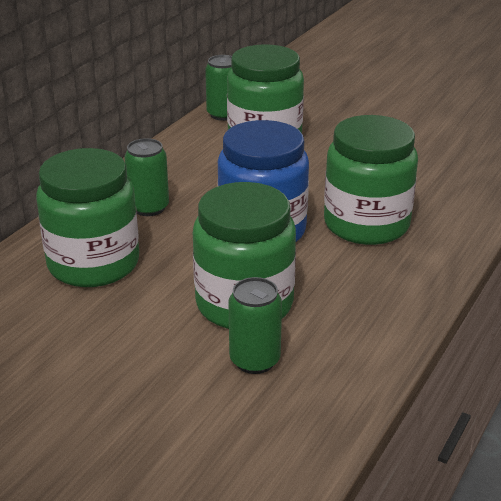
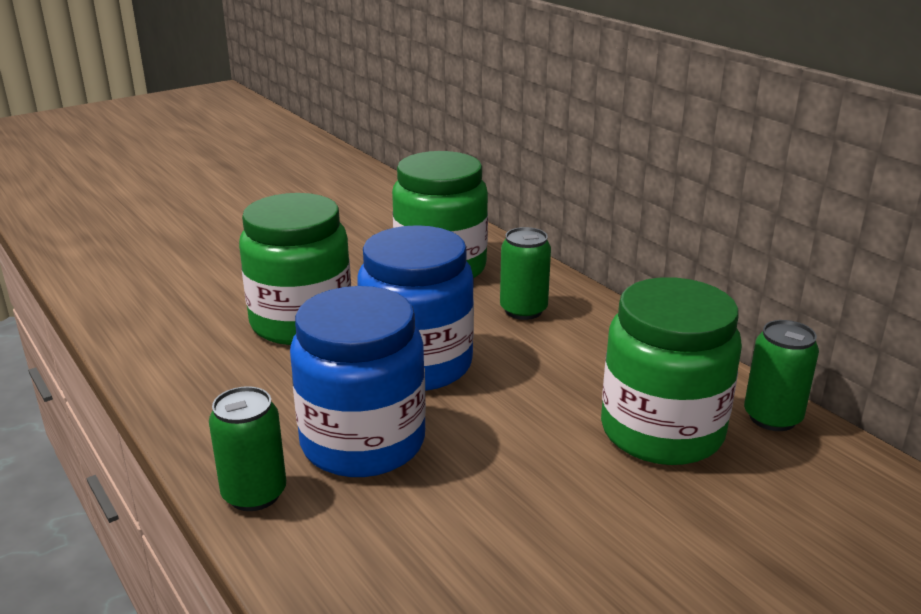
camera: 115 degrees right, 5 degrees down
green can [228,277,282,374] -> green can moved to [209,386,286,511]
green jar [324,115,418,245] -> blue jar [290,286,426,477]

